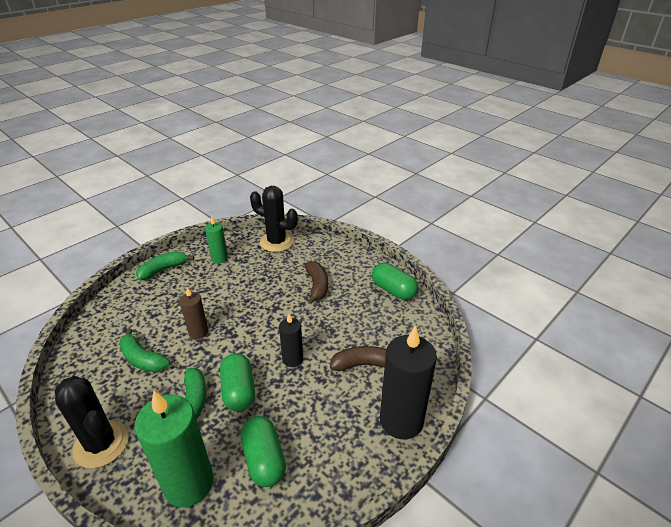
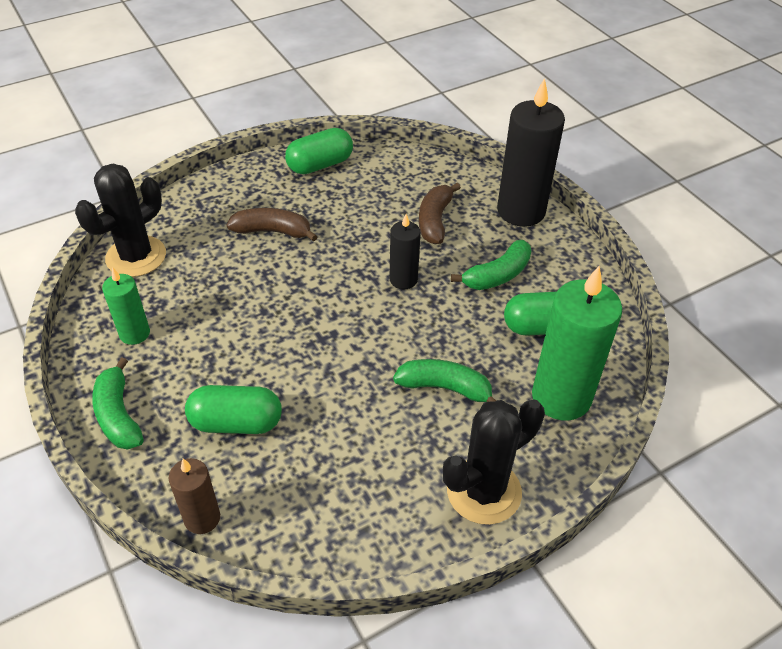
camera: 75 degrees left, 10 degrees up
green banana [119,328,170,372] -> green banana moved to [451,240,531,290]
brown candle [180,287,208,339] -> brown candle moved to [169,458,220,534]
green capsule [220,353,255,412] -> green capsule moved to [185,385,282,434]

